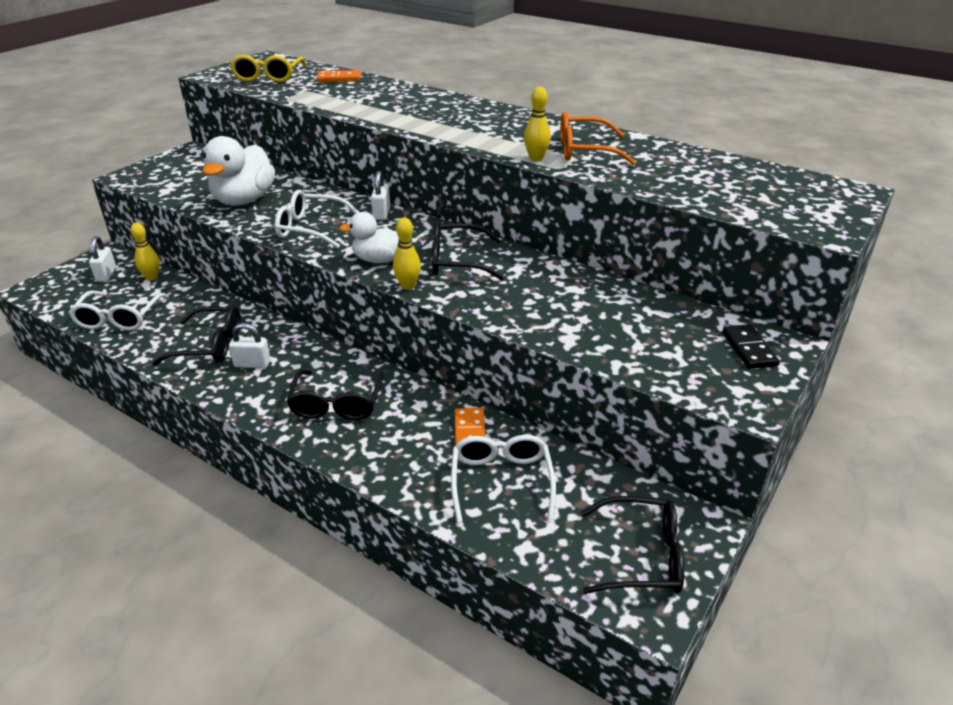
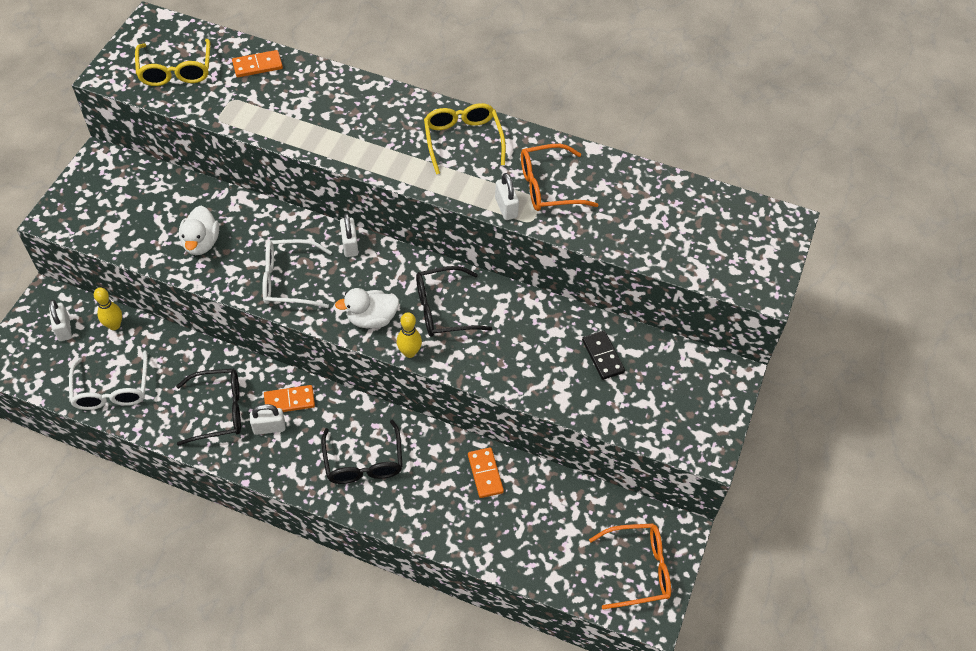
camera: 15 degrees left, 20 degrees up
white duck [202,136,275,206] -> white duck [179,206,219,255], size x0.63
white glasses [451,435,556,523] -> none
yellow bowling pin [524,86,551,161] -> white padlock [495,173,519,220]
black glasses [581,496,684,594] -> orange glasses [589,523,671,609]
black domino [722,324,780,369] -> black domino moved to [582,331,625,380]
none -> orange domino [264,385,315,412]
none -> yellow glasses [424,103,506,174]

